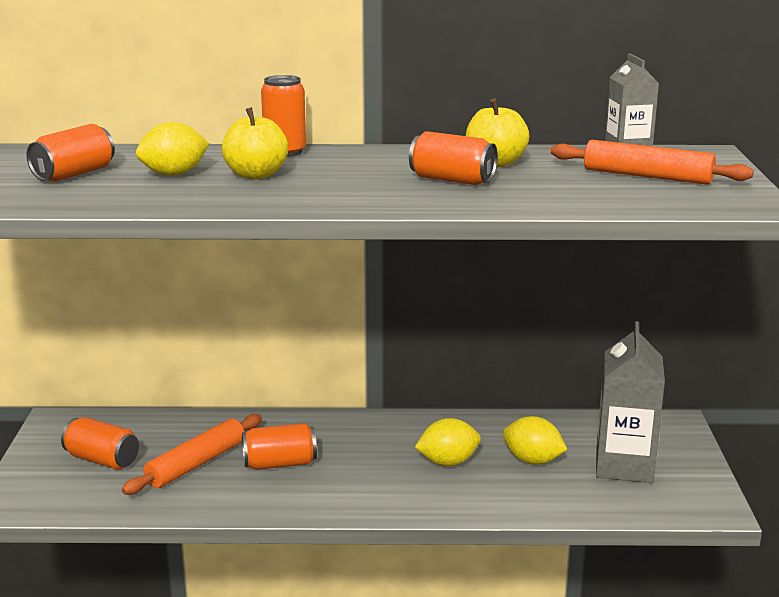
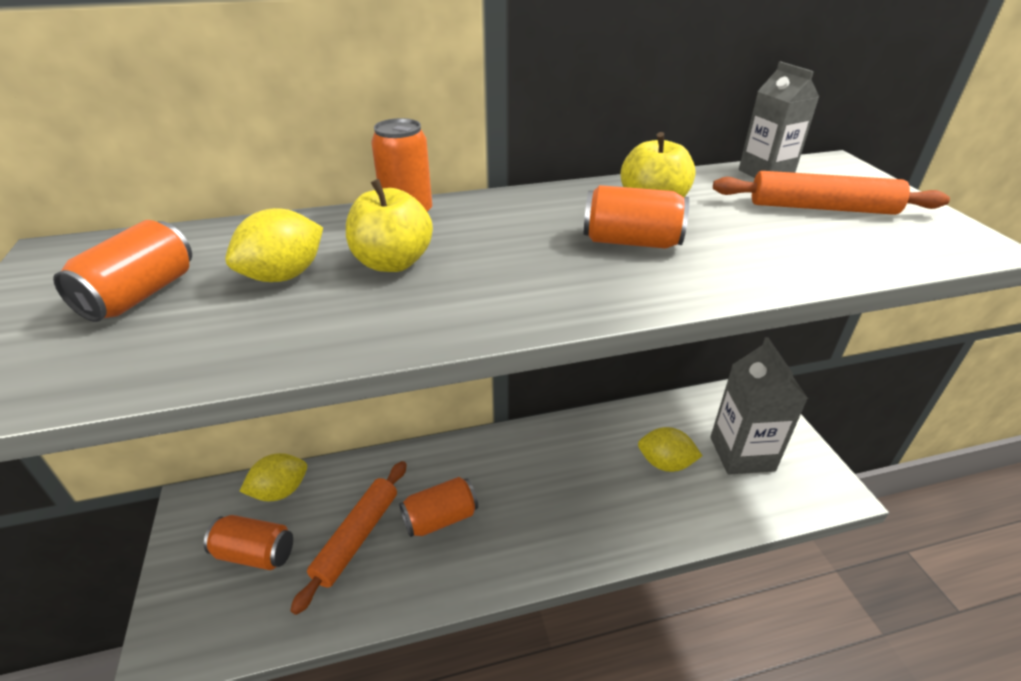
camera: 15 degrees left, 15 degrees up
yellow lemon [415,418,481,466] -> yellow lemon moved to [239,453,307,501]

